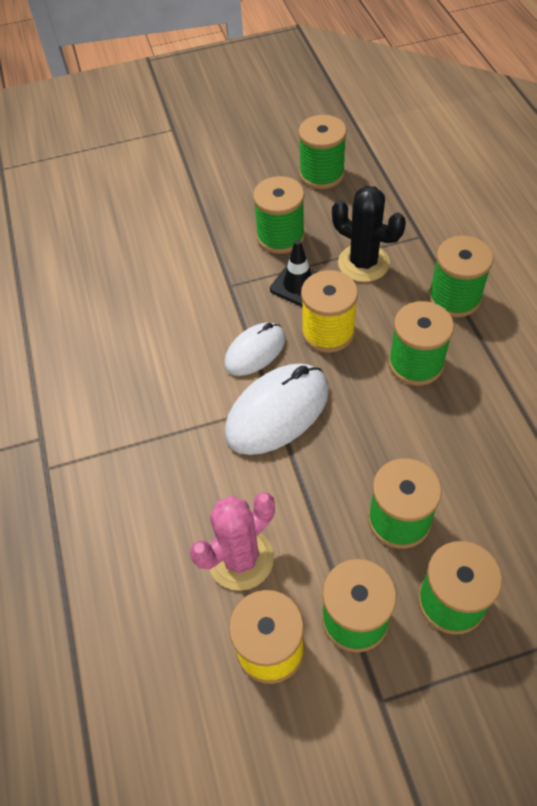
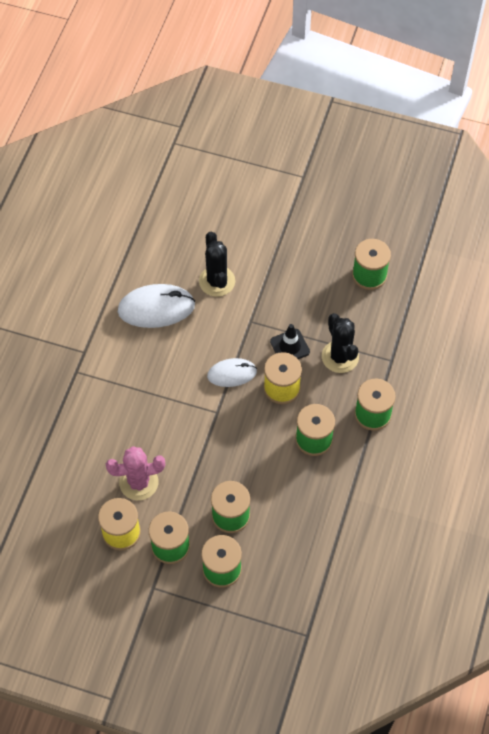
camera: 30 degrees right, 5 degrees up
white mouse [225,363,329,455] -> white mouse moved to [118,284,195,328]
green spool [253,176,305,254] -> none
none -> black cactus [199,232,235,297]

